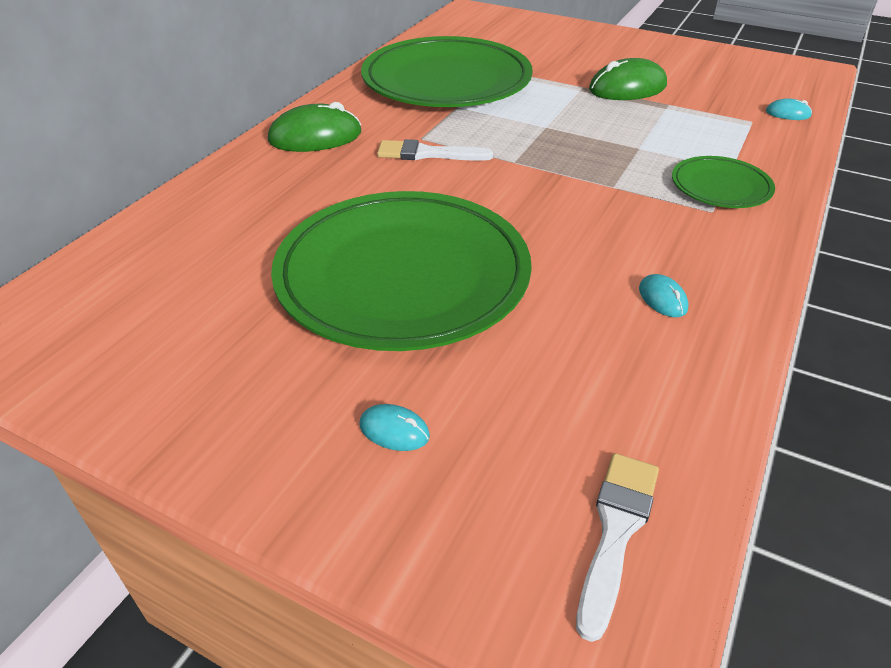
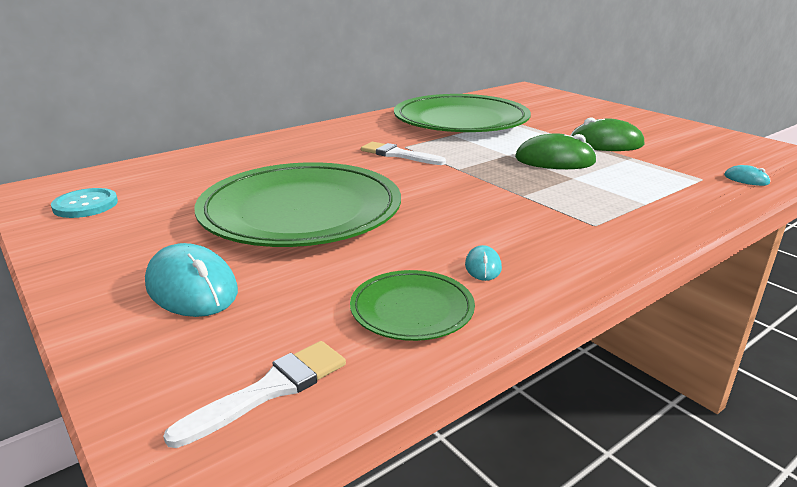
camera: 25 degrees right, 15 degrees down
green mouse [268,102,361,152] -> green mouse moved to [515,133,597,169]
turquoise mouse [359,404,430,451] -> turquoise mouse [145,243,238,317], size x2.06
green plate [672,156,775,208] -> green plate moved to [350,270,475,341]
none -> turquoise button [51,188,118,218]

